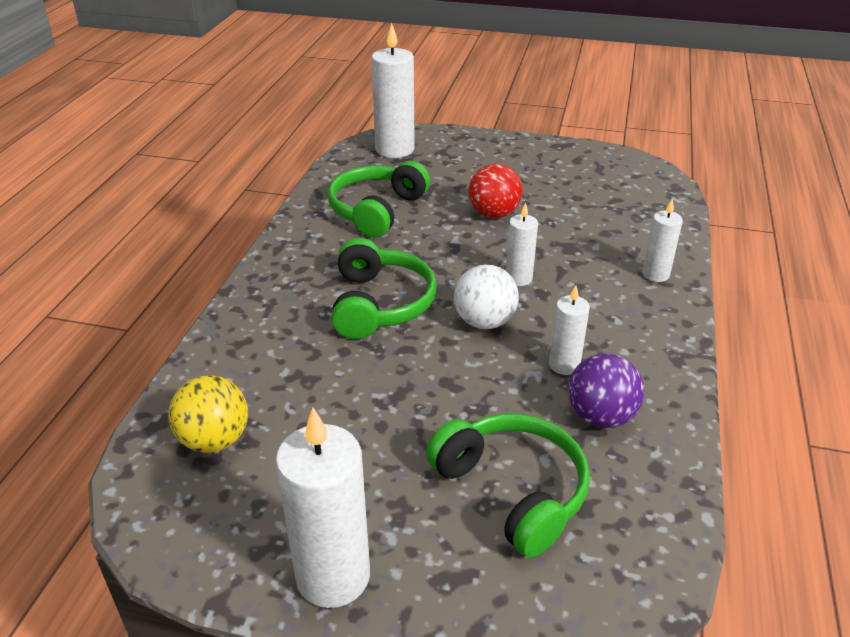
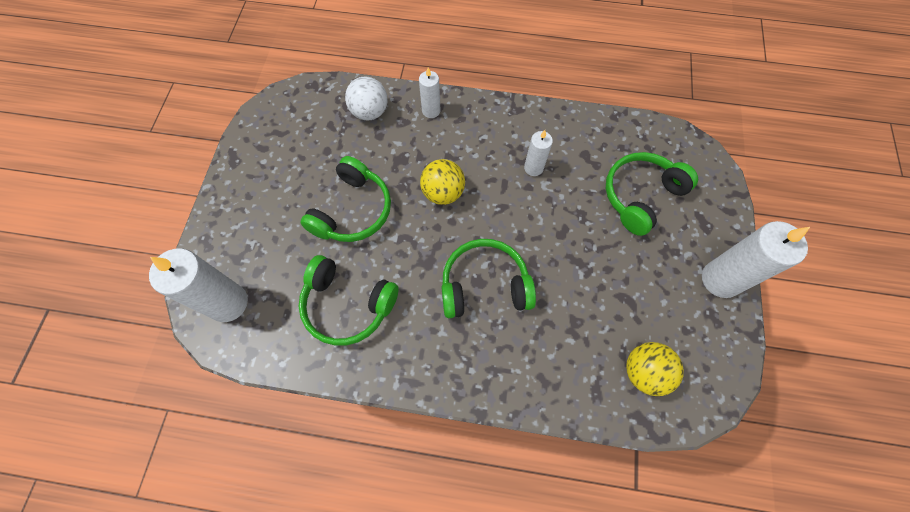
camera: 95 degrees left, 30 degrees up
white ball [454,264,519,329] -> white ball moved to [345,77,388,121]
red ball [469,164,523,218] -> green headphones [300,156,391,242]
white candle [506,202,538,286] -> yellow ball [420,159,465,205]
purple ball [568,353,645,428] -> none

